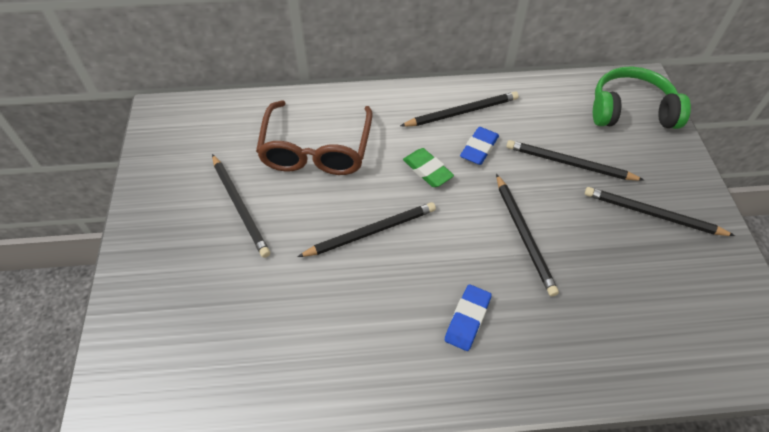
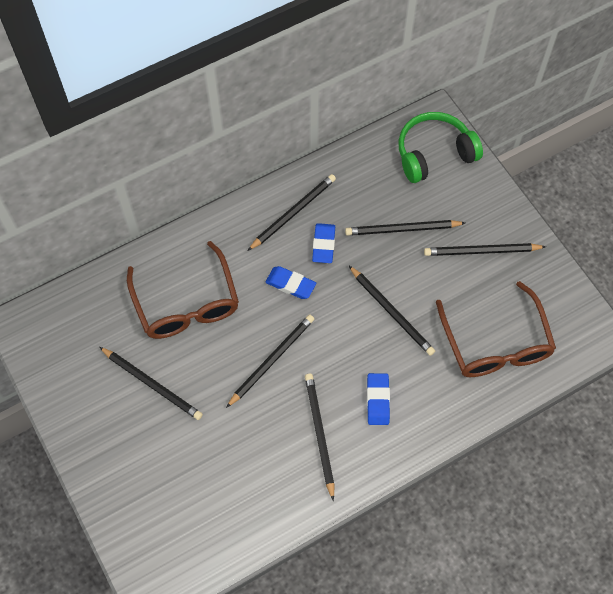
camera: 25 degrees left, 10 degrees up
green eraser [403,148,454,187] -> blue eraser [265,266,316,299]
none -> black pencil [305,374,334,501]
none -> brown glasses [436,281,556,377]

